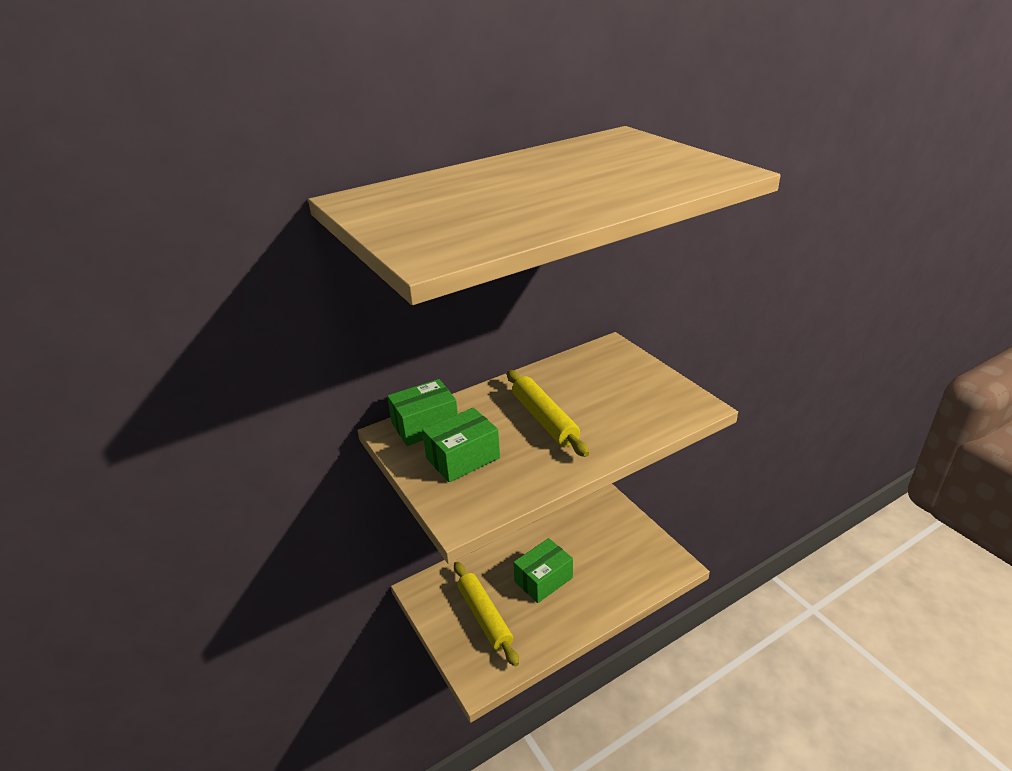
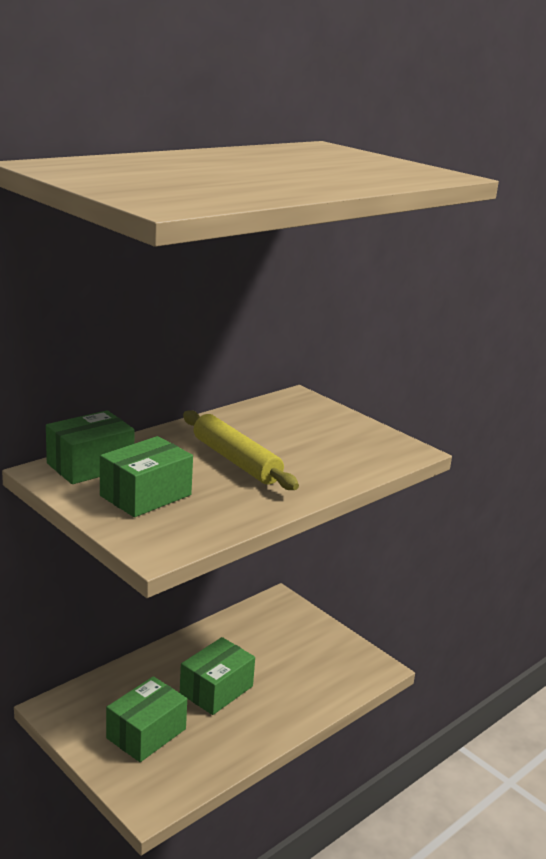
camera: 15 degrees left, 10 degrees down
yellow rolling pin [454,562,519,667] -> green box [106,676,187,762]

